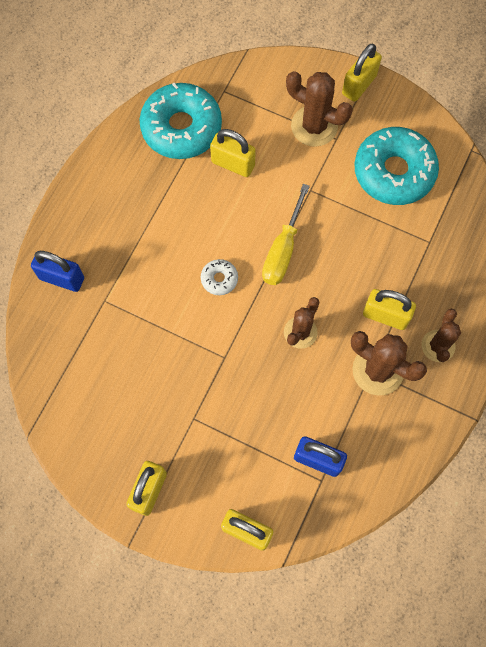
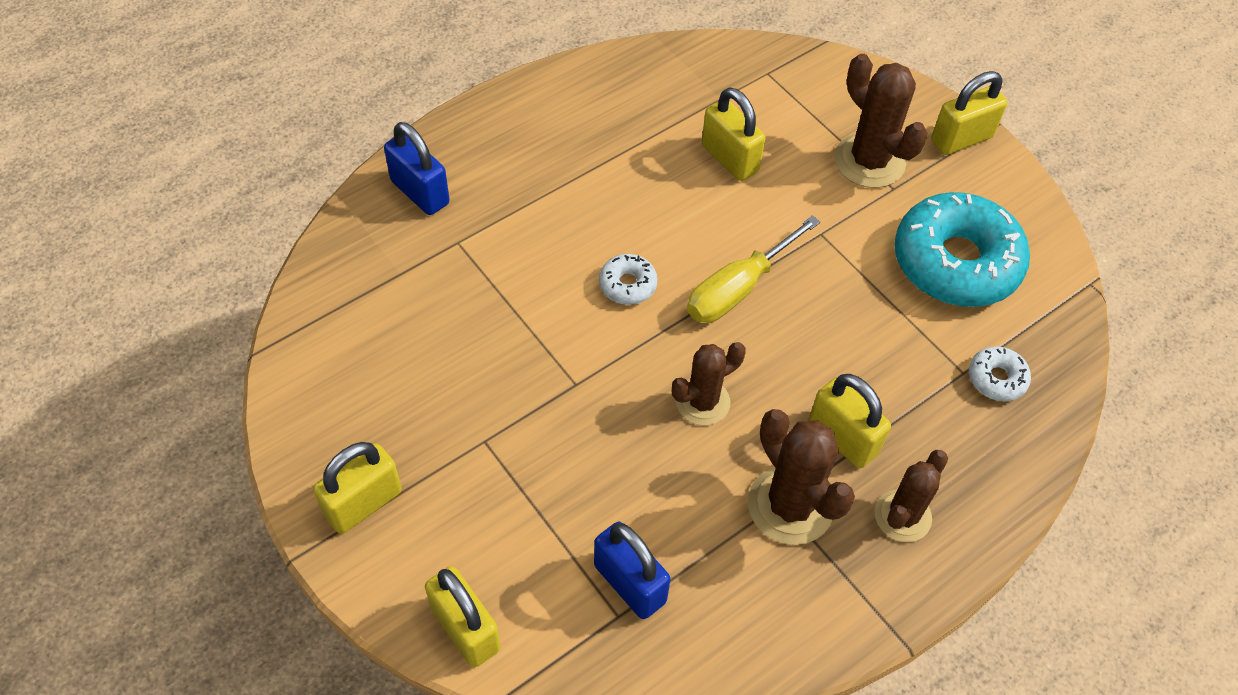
camera: 25 degrees right, 15 degrees down
turquoise donut [140,83,222,159] -> none
none -> white donut [969,346,1031,401]

